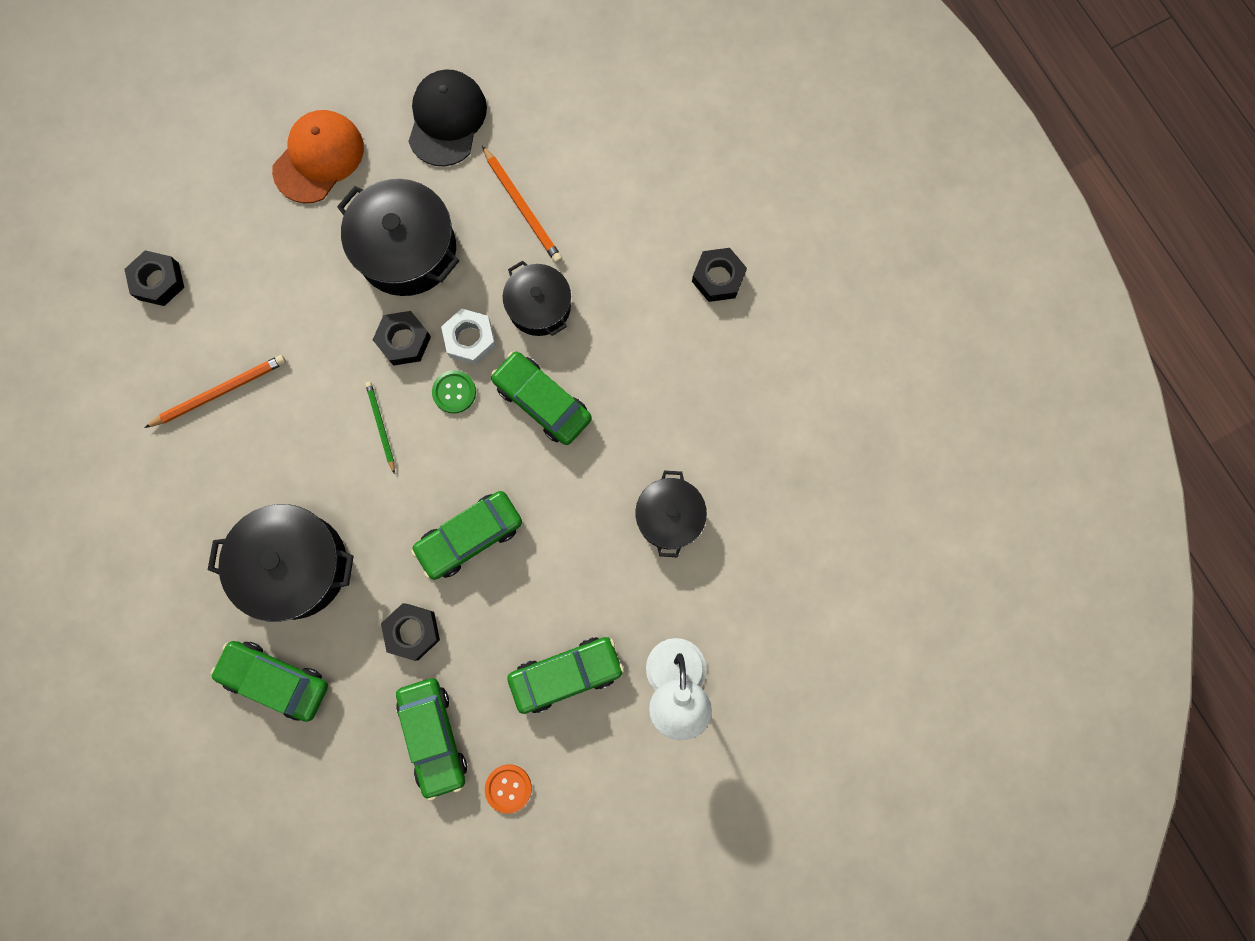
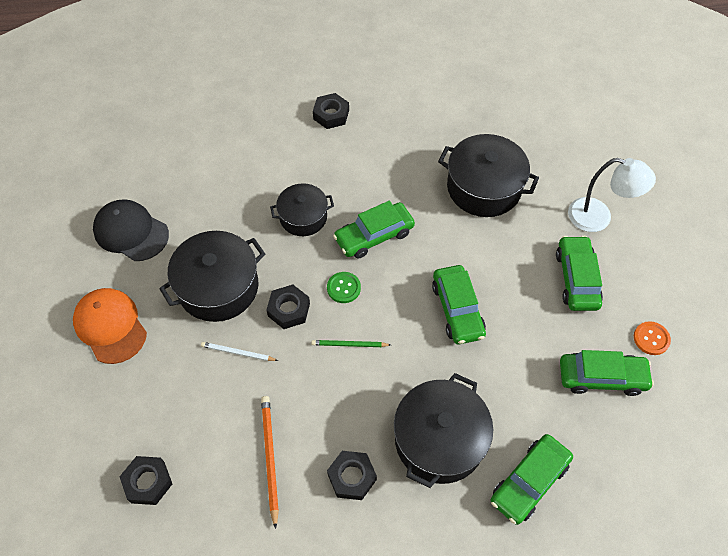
camera: 70 degrees left, 20 degrees down
black nut [381,603,440,661] -> black nut moved to [327,451,377,500]
white nut [441,309,496,365] -> none
orange pencil [482,146,562,263] -> none
black pot [635,471,707,557] -> black pot [438,134,539,217], size x1.60
none -> white pencil [201,342,278,361]

